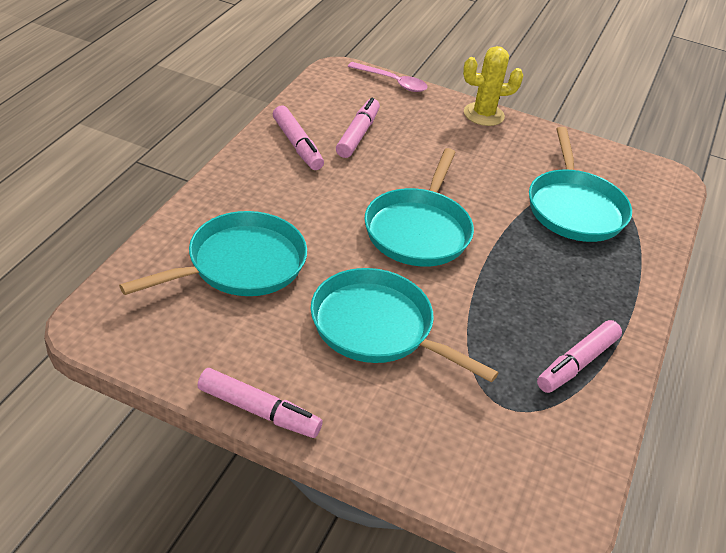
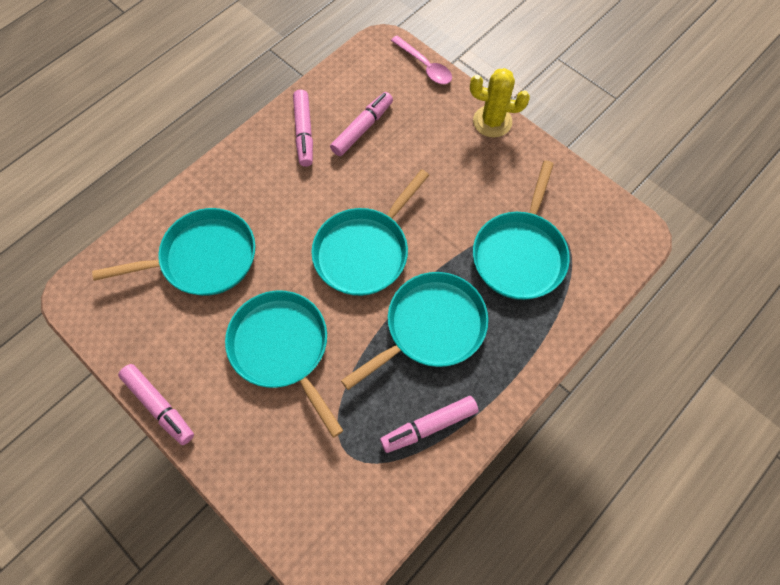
camera: 25 degrees right, 25 degrees up
none -> turquoise pan [341,272,488,390]

